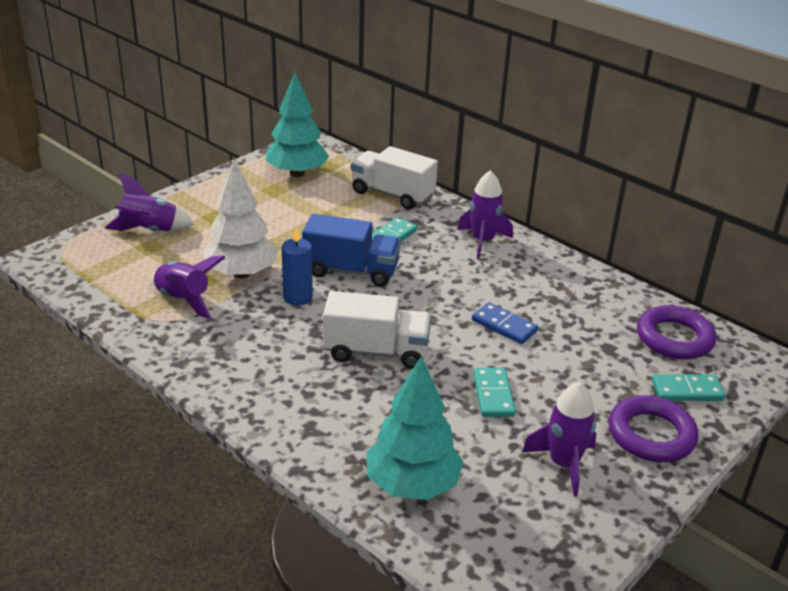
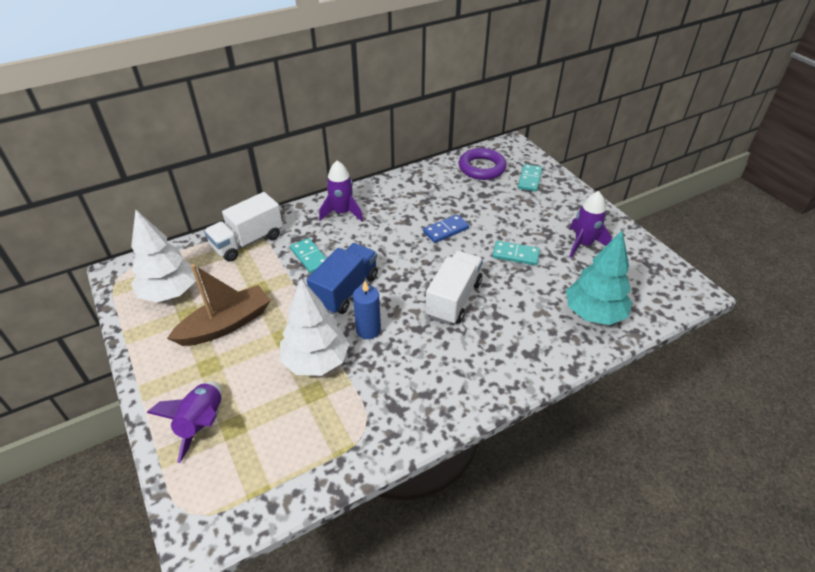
camera: 70 degrees left, 10 degrees up
purple rocket [152,256,226,319] -> none
turquoise tree [265,72,329,177] -> white tree [131,210,195,302]
purple ring [609,395,698,462] -> none
none -> brown boat [167,264,271,346]

